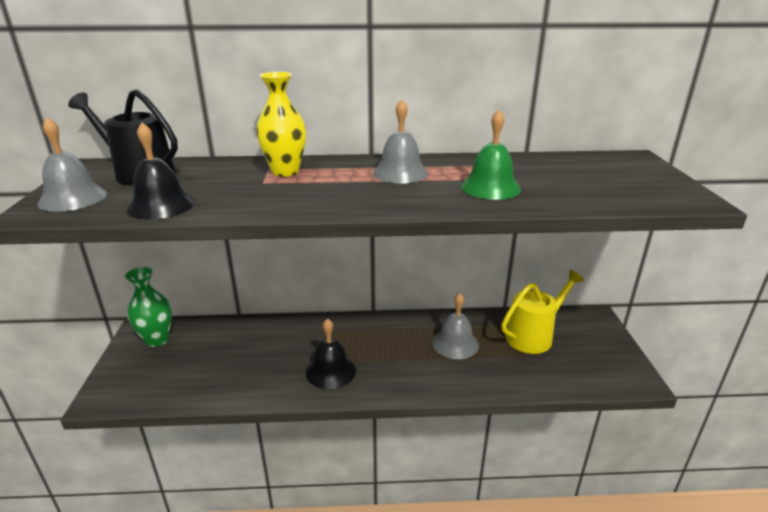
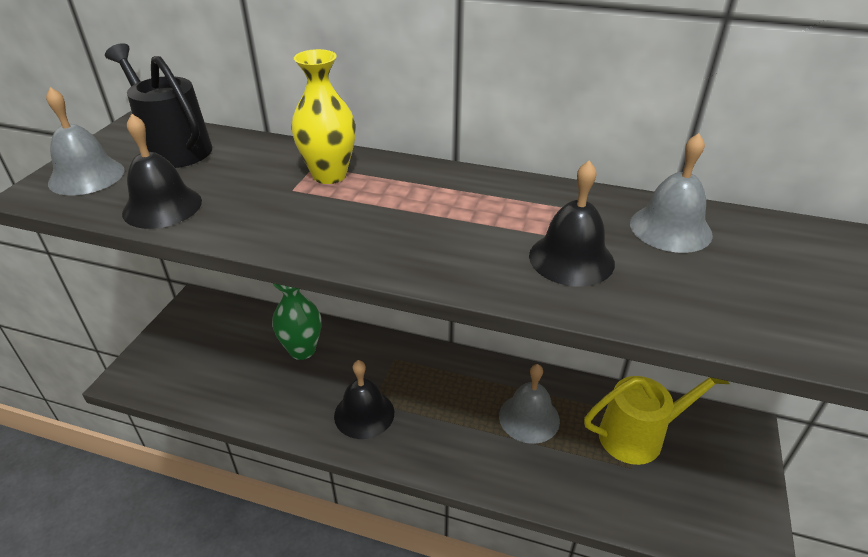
camera: 20 degrees right, 10 degrees up
green vase [125,267,172,347] -> green vase moved to [272,283,321,360]
grey bell [373,99,428,184] -> grey bell moved to [630,133,713,253]
green bell [461,110,521,200] -> black bell [529,161,615,286]

